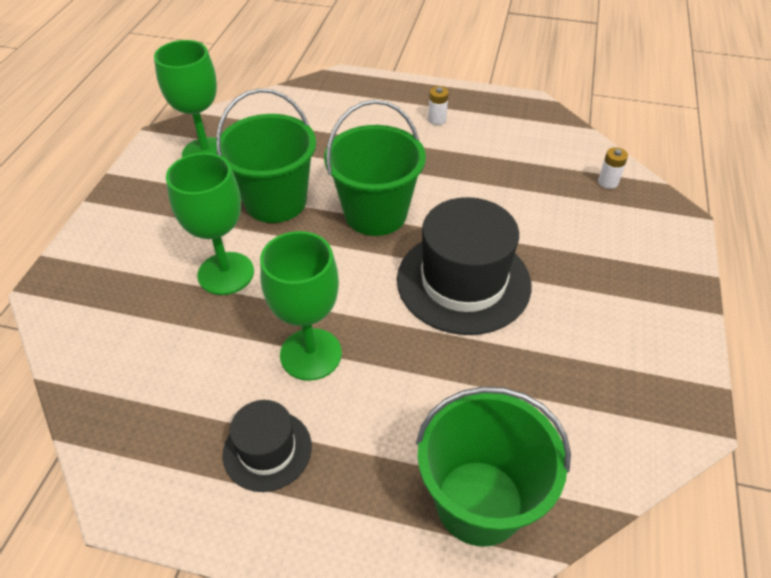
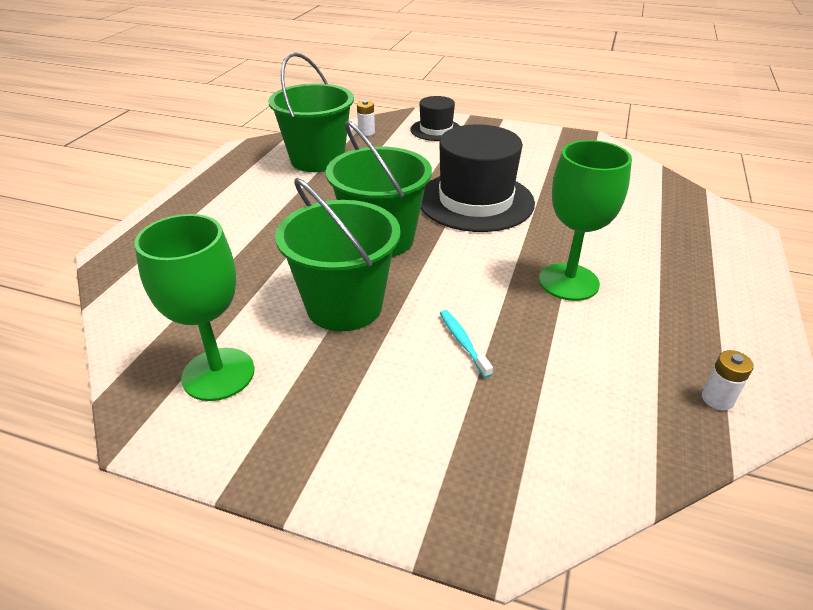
camera: 85 degrees left, 10 degrees down
green goblet [166,153,254,295] -> turquoise toothbrush [440,310,493,378]
black hat [223,400,312,492] -> black hat moved to [411,96,460,141]
green bucket [416,386,571,547] -> green bucket moved to [268,52,354,172]
white battery [428,86,449,125] -> white battery moved to [702,350,754,410]

